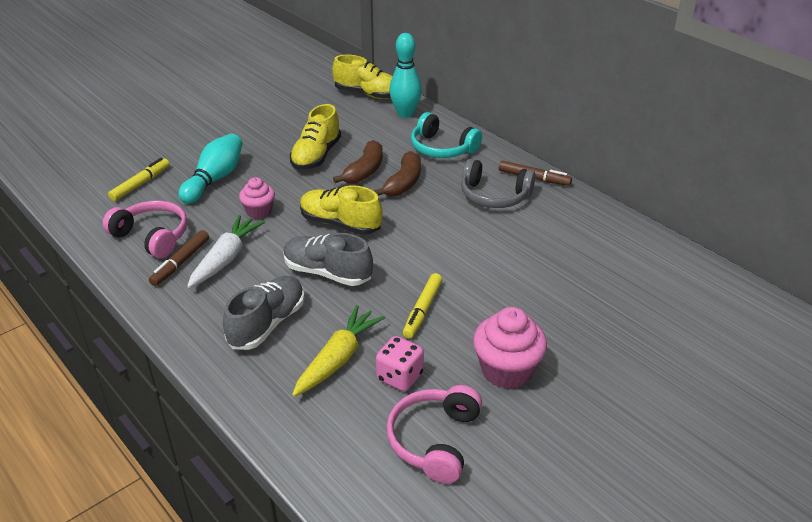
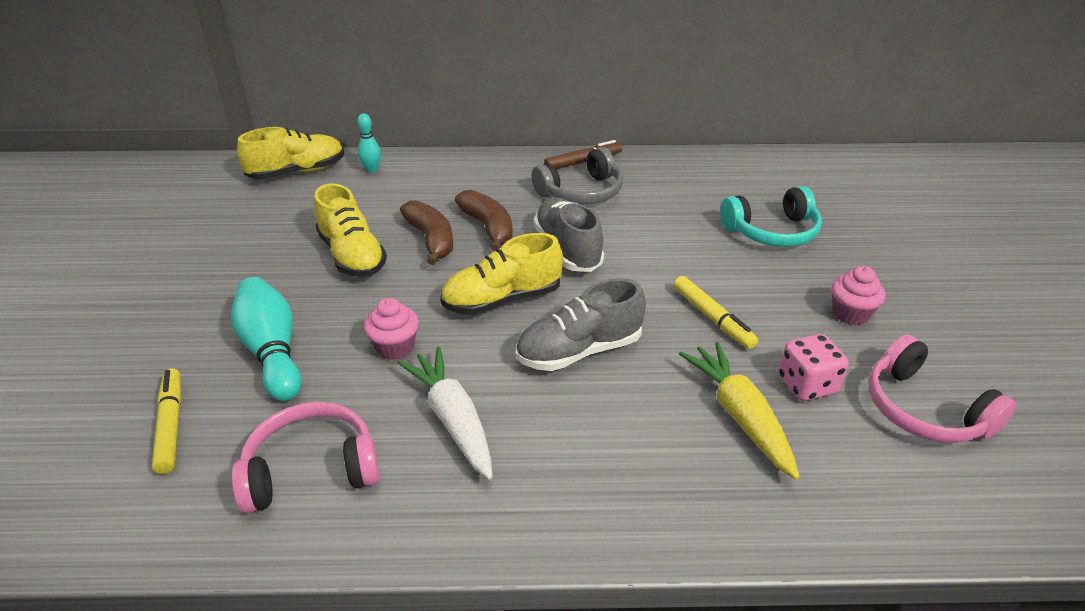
camera: 50 degrees left, 0 degrees up
brown marker [149,230,209,286] -> none
grey shoe [223,276,305,350] -> grey shoe moved to [534,198,604,272]
turquoise bowling pin [389,33,422,118] -> turquoise bowling pin [357,113,381,173], size x0.54
turquoise headphones [411,112,482,158] -> turquoise headphones moved to [720,186,822,247]
pink cupcake [473,307,547,389] -> pink cupcake [831,266,886,325], size x0.62

